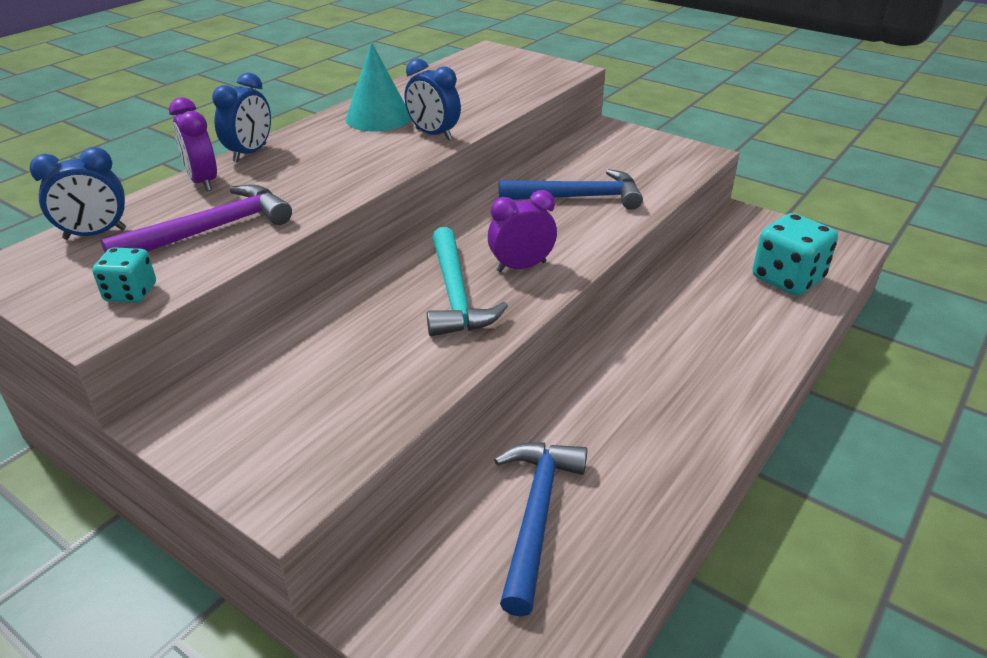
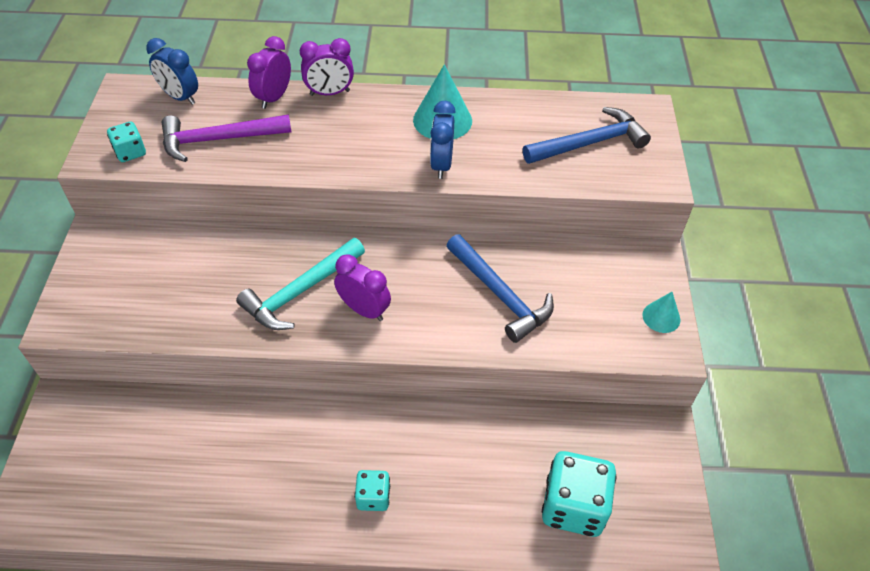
camera: 55 degrees right, 15 degrees up
purple hammer [101,185,292,252] -> purple hammer turned 150 degrees clockwise [162,114,291,162]
blue clock [212,73,271,162] -> purple clock [300,38,354,96]
blue hammer [494,442,588,617] -> blue hammer moved to [523,107,651,164]
none -> turquoise dice [355,470,390,511]
none -> turquoise cone [642,292,680,333]

